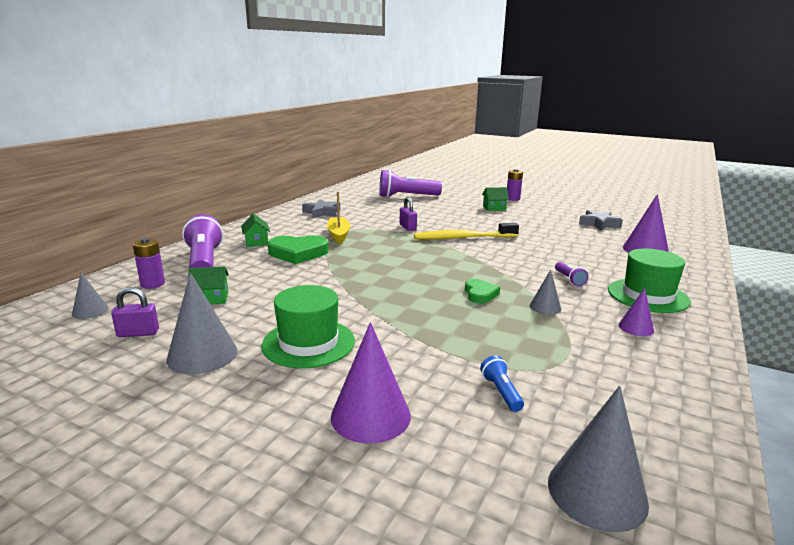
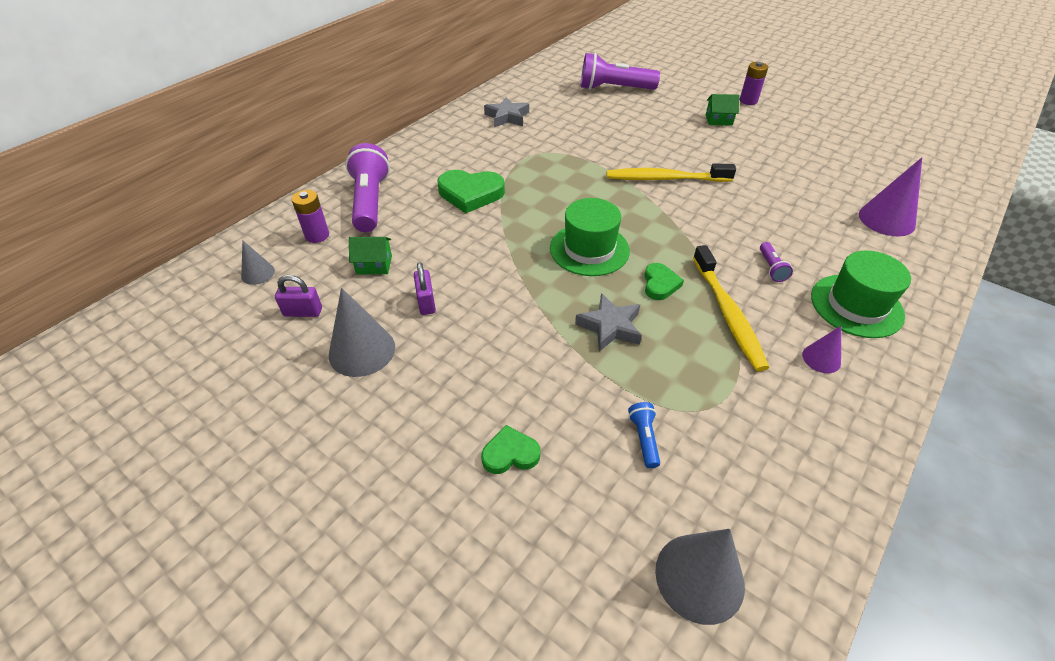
camera: 10 degrees right, 25 degrees up
green house [241,214,270,247] -> none
green hat [262,285,355,368] -> green hat moved to [550,198,630,276]
yellow boat [327,192,350,244] -> none
purple cone [331,322,411,443] -> green heart [481,425,540,474]
purple padlock [400,197,417,231] -> purple padlock moved to [414,262,436,315]
grey cone [530,270,561,315] -> yellow toothbrush [693,245,769,371]
grey star [579,210,623,231] -> grey star moved to [575,293,642,351]

